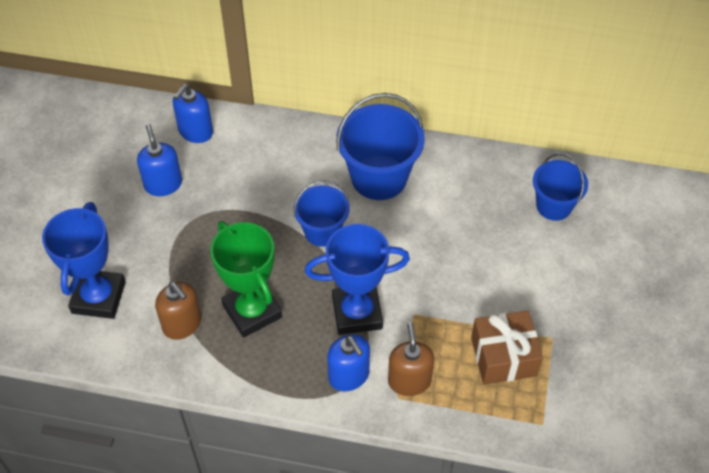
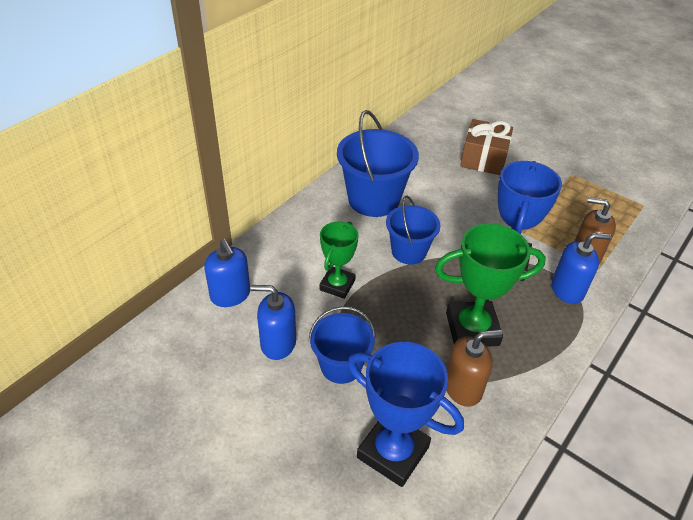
camera: 65 degrees left, 10 degrees down
brown gift [471,310,543,385] -> brown gift moved to [460,119,513,175]
blue bucket [533,153,588,221] -> blue bucket moved to [309,306,376,384]
none -> green trophy [320,221,359,299]

